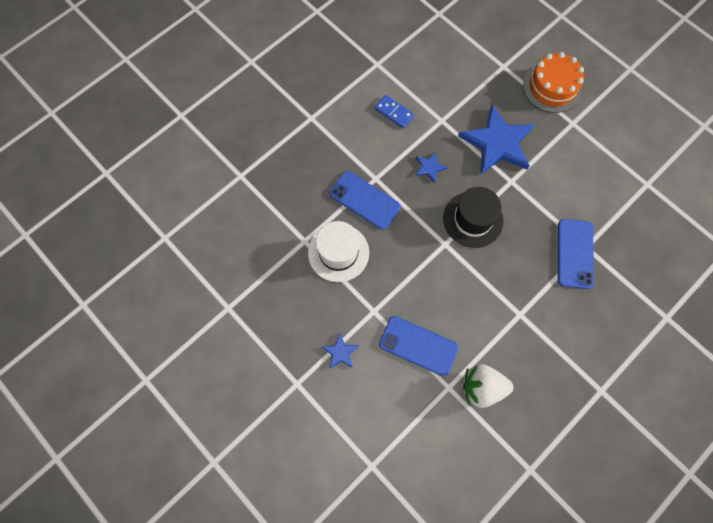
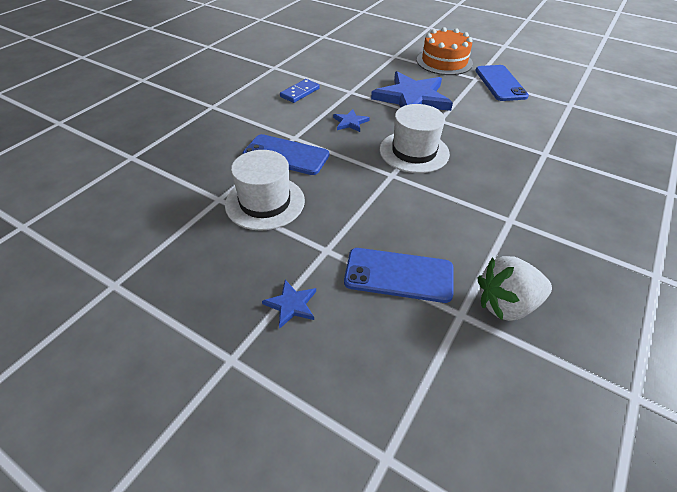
camera: 15 degrees left, 25 degrees down
blue domino [374,95,414,128] -> blue domino turned 75 degrees counterclockwise [280,79,320,103]
black hat [443,187,504,248] -> white hat [380,104,450,173]
blue phone [558,219,594,289] -> blue phone moved to [475,65,529,101]

